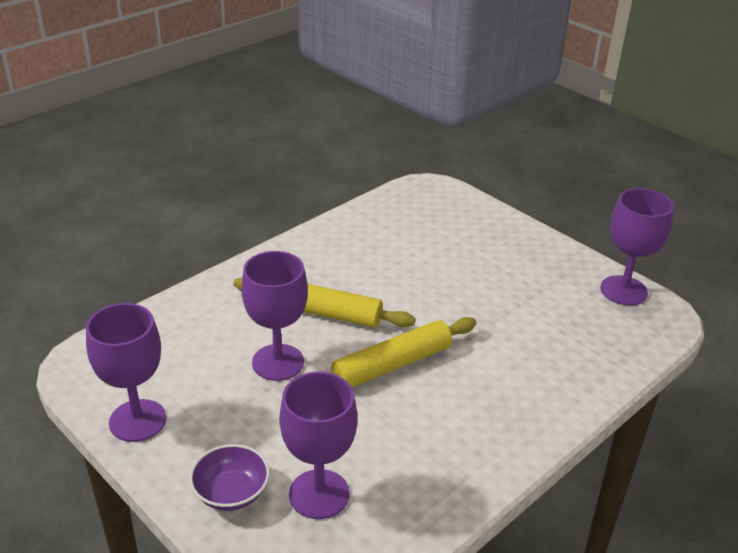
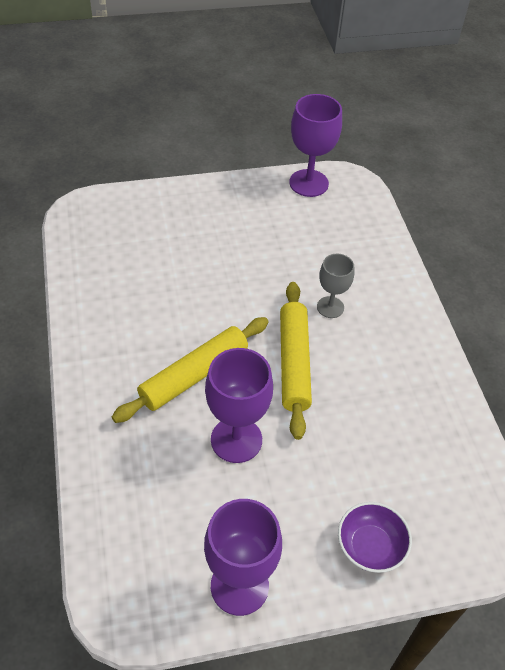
camera: 60 degrees left, 15 degrees up
purple goblet [279,371,357,519] -> none
none -> grey goblet [317,254,354,318]

